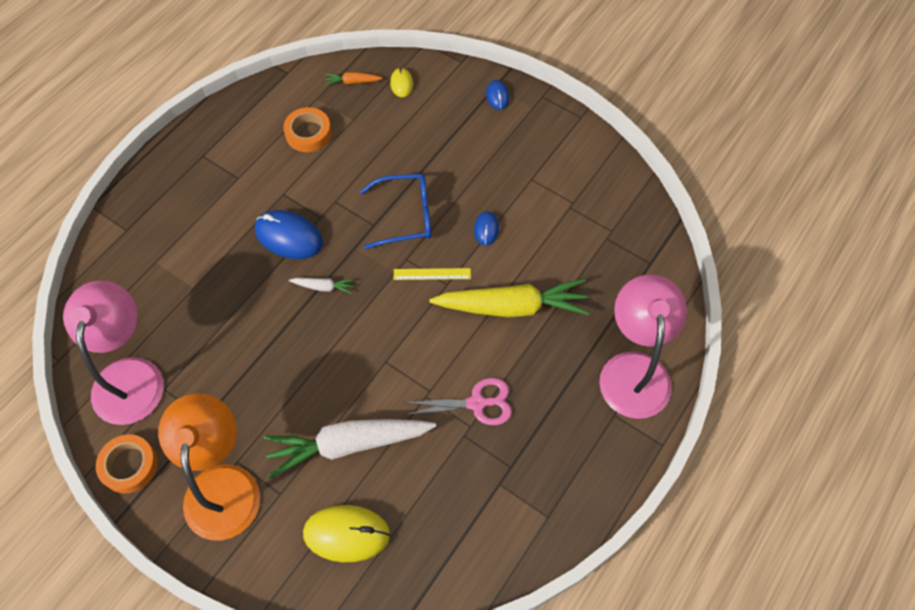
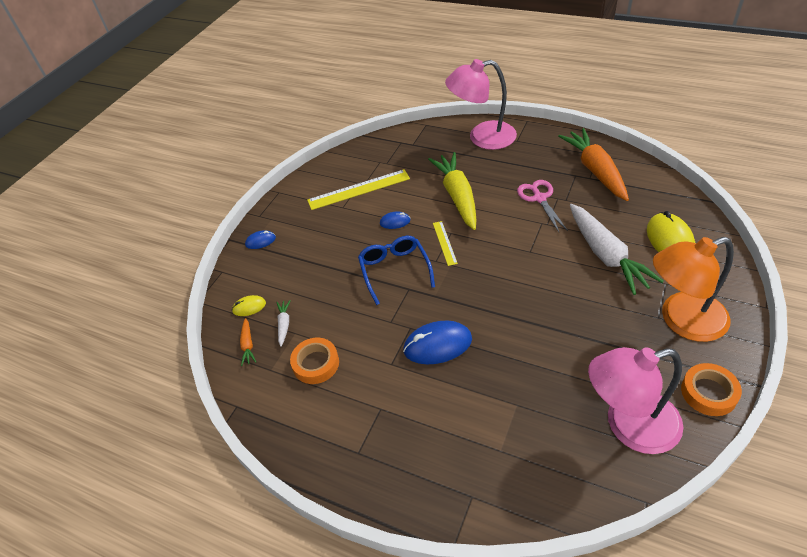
camera: 95 degrees left, 15 degrees down
blue mouse [255,210,323,259] -> blue mouse turned 60 degrees clockwise [403,320,472,364]
white carrot [289,278,354,294] -> white carrot moved to [276,300,291,347]
none -> yellow ruler [307,169,410,210]
none -> orange carrot [558,128,629,201]

